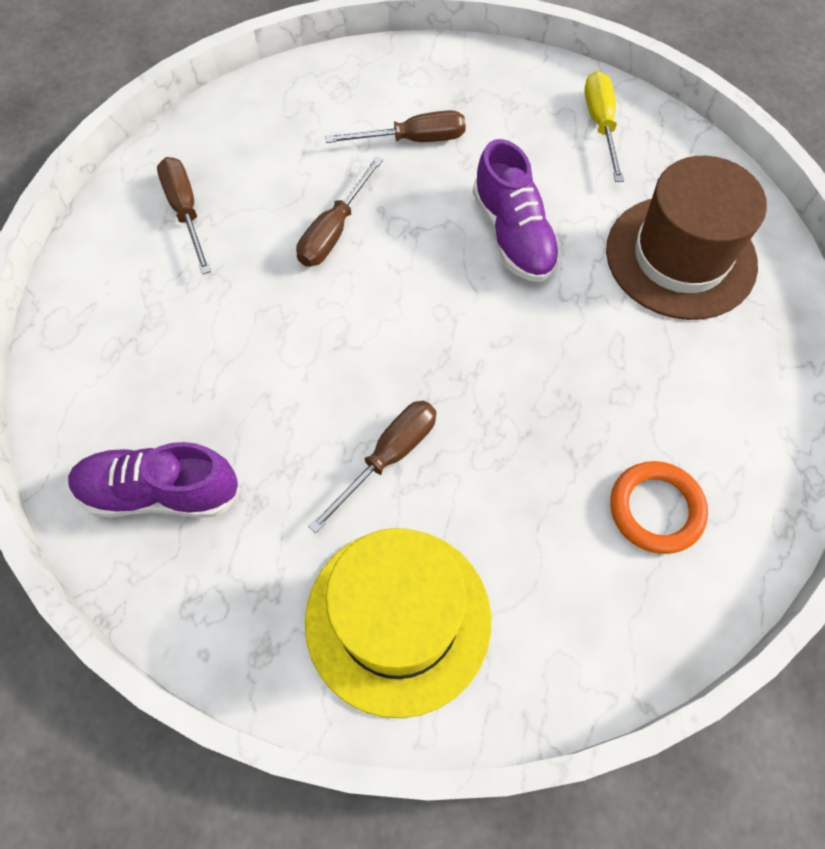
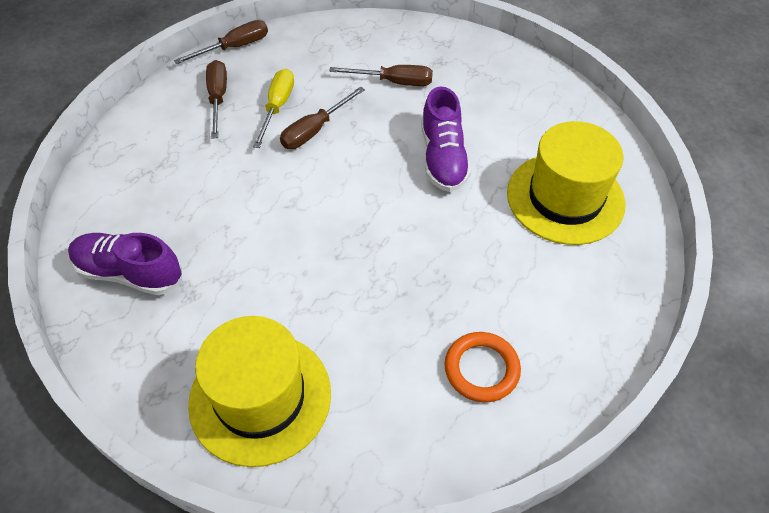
camera: 15 degrees right, 10 degrees down
brown screwdriver [308,401,436,533] -> brown screwdriver moved to [174,20,268,64]
yellow screwdriver [584,71,624,182] -> yellow screwdriver moved to [253,69,294,148]
brown hat [606,156,767,320] -> yellow hat [507,121,626,245]

